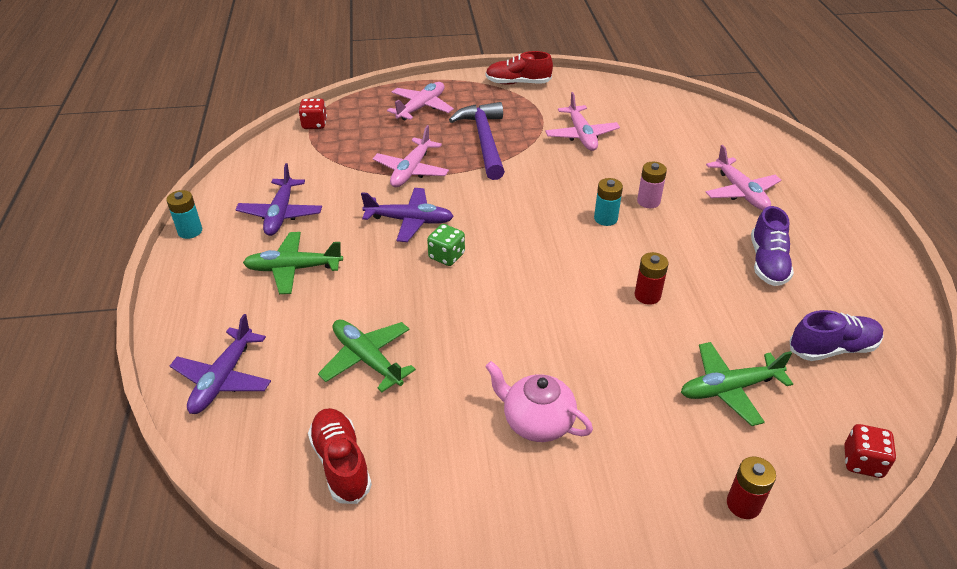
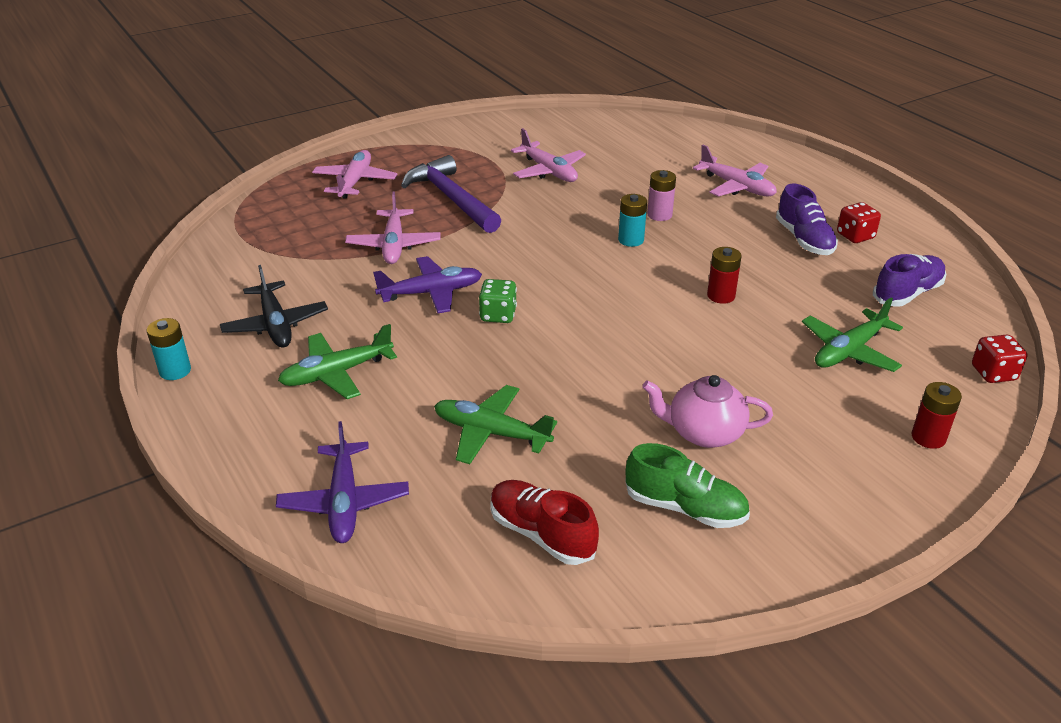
camera: 25 degrees left, 5 degrees down
purple plane [235,163,322,236] -> black plane [220,265,328,348]
red dice [298,98,327,129] -> red dice moved to [837,202,881,243]
red shoe [486,51,553,85] -> none
none -> green shoe [625,443,750,528]

